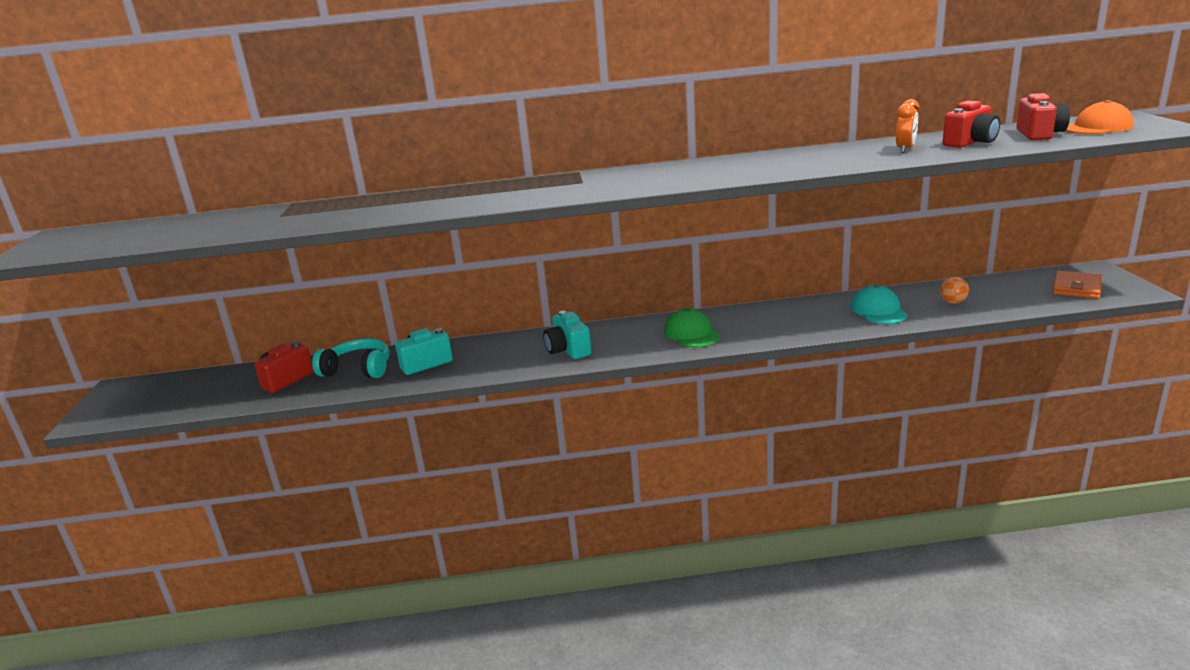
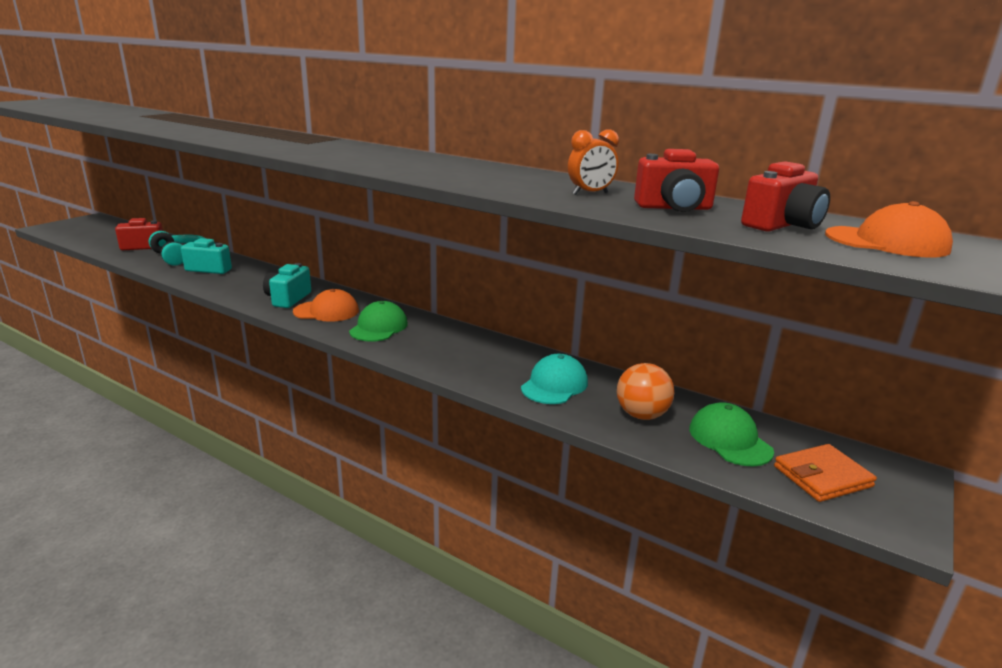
camera: 35 degrees right, 0 degrees up
orange ball [940,277,969,304] -> orange ball [617,363,674,420], size x1.58
none -> orange cap [293,289,359,322]
none -> green cap [689,402,774,466]

